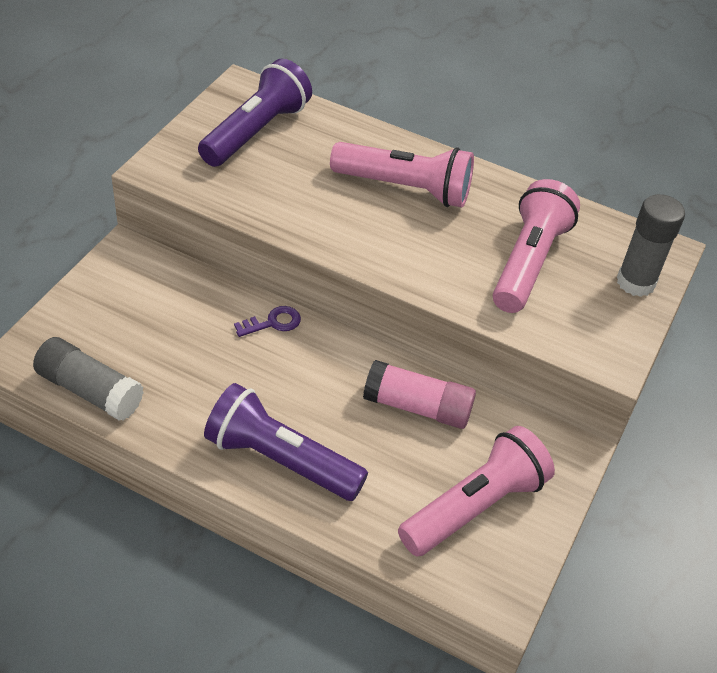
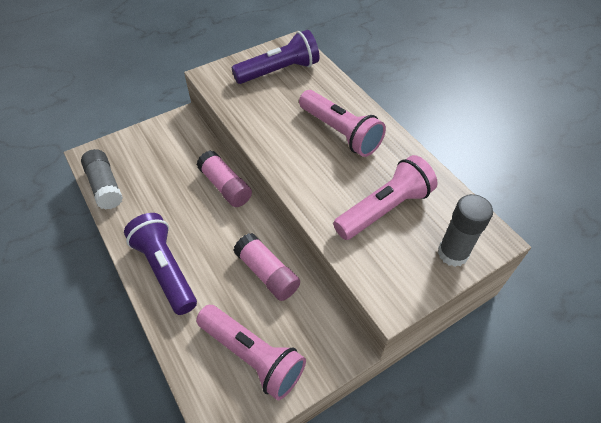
camera: 35 degrees right, 5 degrees up
purple key [234,306,301,337] -> pink glue stick [197,150,252,207]
pink flashlight [398,426,555,556] -> pink flashlight turned 45 degrees clockwise [196,305,306,400]

